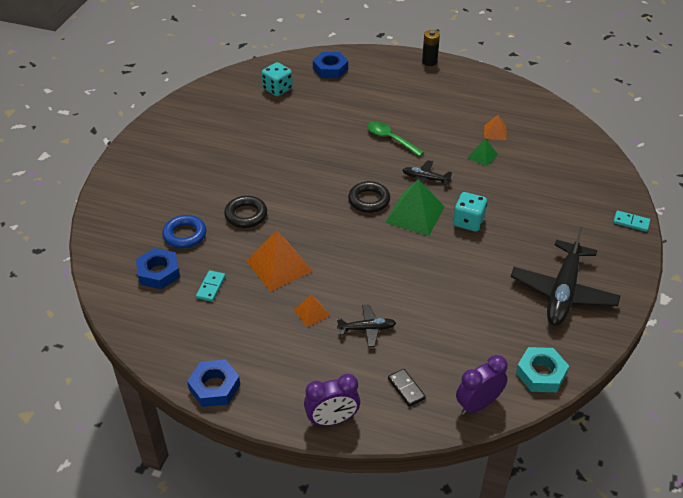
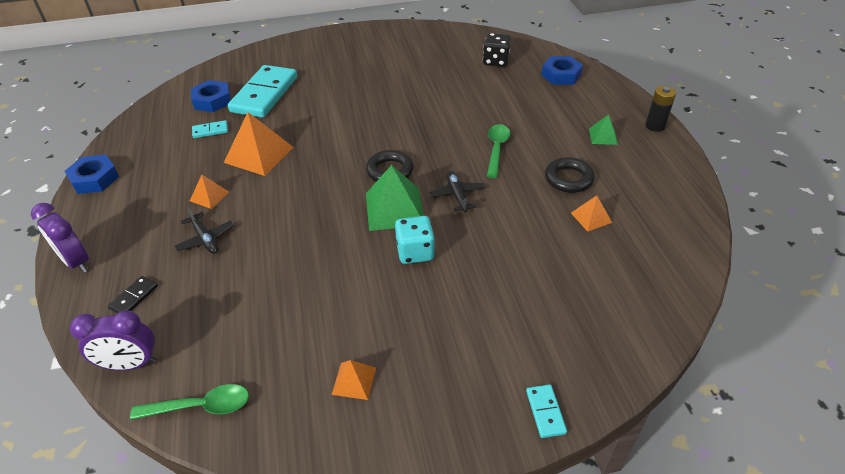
camera: 60 degrees right, 0 degrees up
blue ring [162,215,206,248] -> turquoise domino [228,65,297,118]
black ring [224,196,267,228] -> black ring moved to [545,157,595,193]
turquoise dice [262,62,293,96] -> black dice [483,33,511,67]
purple clock [456,355,508,415] -> purple clock turned 150 degrees clockwise [70,311,157,371]
green pyramid [468,138,498,166] -> green pyramid moved to [589,115,618,145]
black plane [511,227,620,326] -> orange pyramid [332,360,376,400]
turquoise nut [516,347,569,392] -> green spoon [130,384,249,420]

